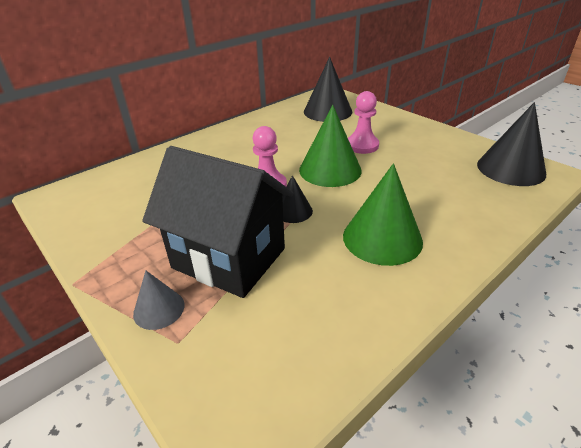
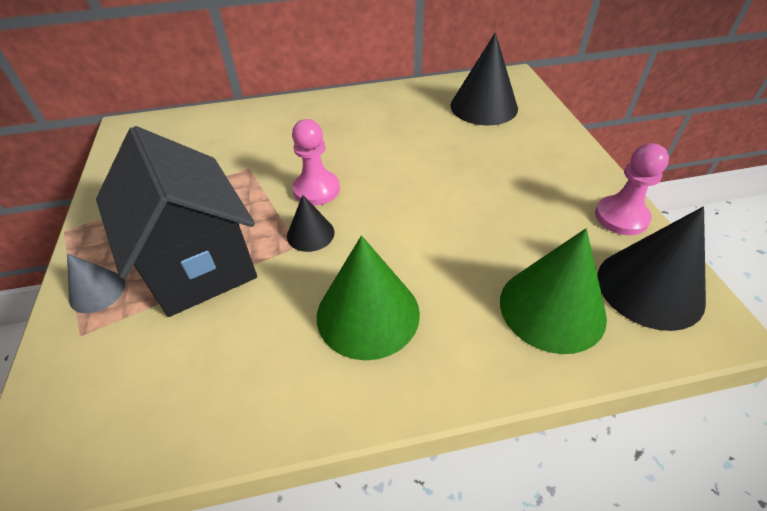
camera: 30 degrees right, 10 degrees up
green cone [299,105,362,187] -> green cone moved to [500,228,607,354]
pink pawn [348,91,379,154] -> pink pawn moved to [595,143,669,235]

